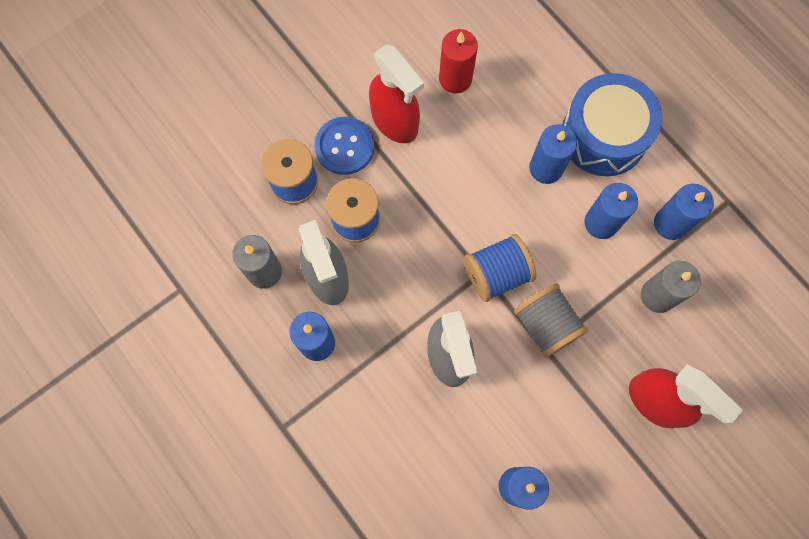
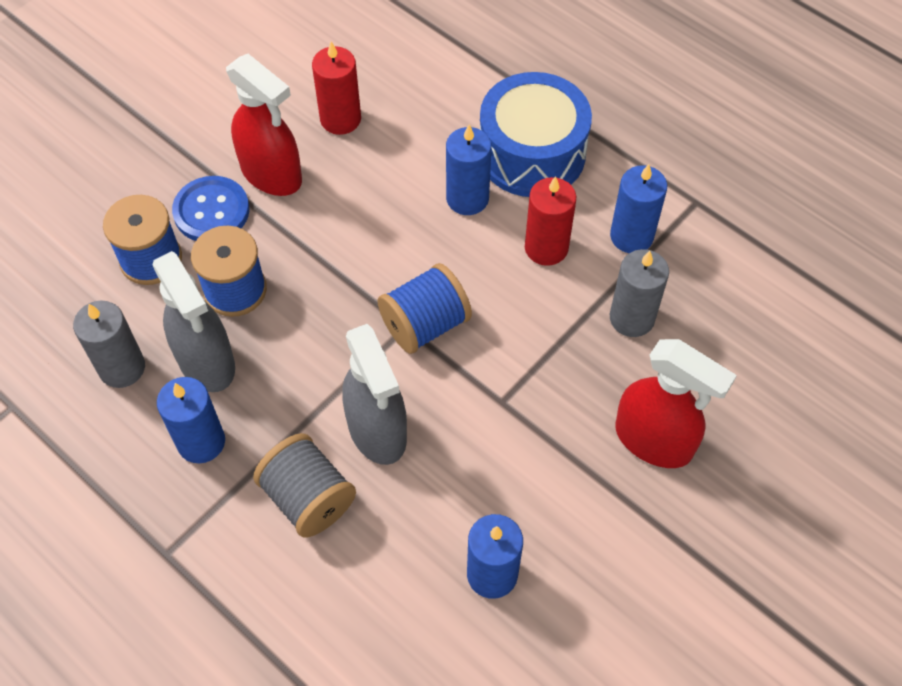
camera: 10 degrees left, 15 degrees down
grey spool [514,283,588,358] -> grey spool moved to [253,433,356,538]
blue candle [585,183,638,239] -> red candle [525,176,576,266]

